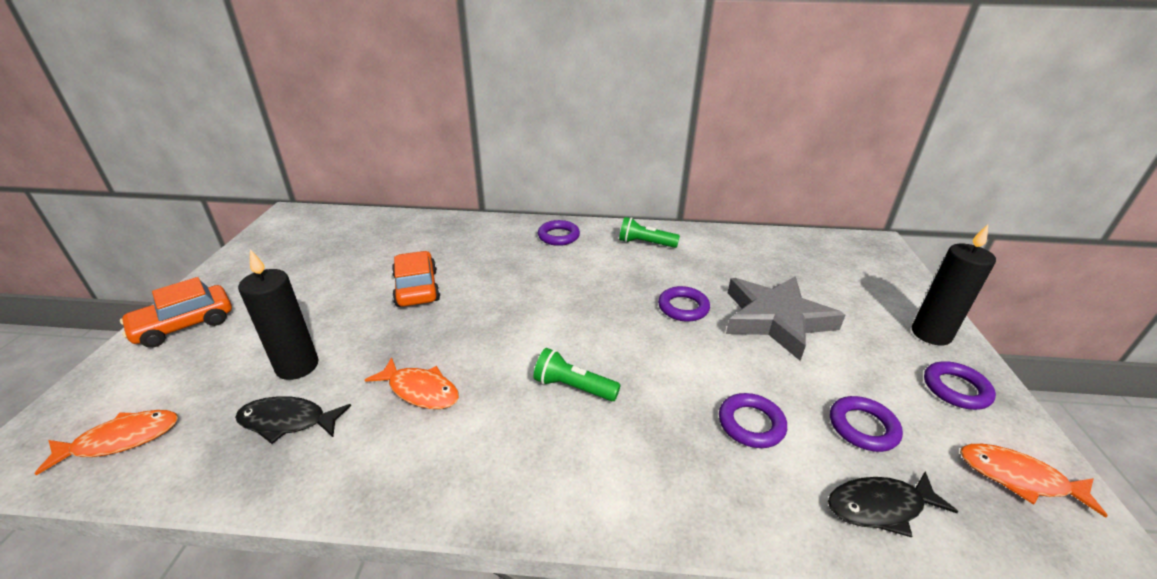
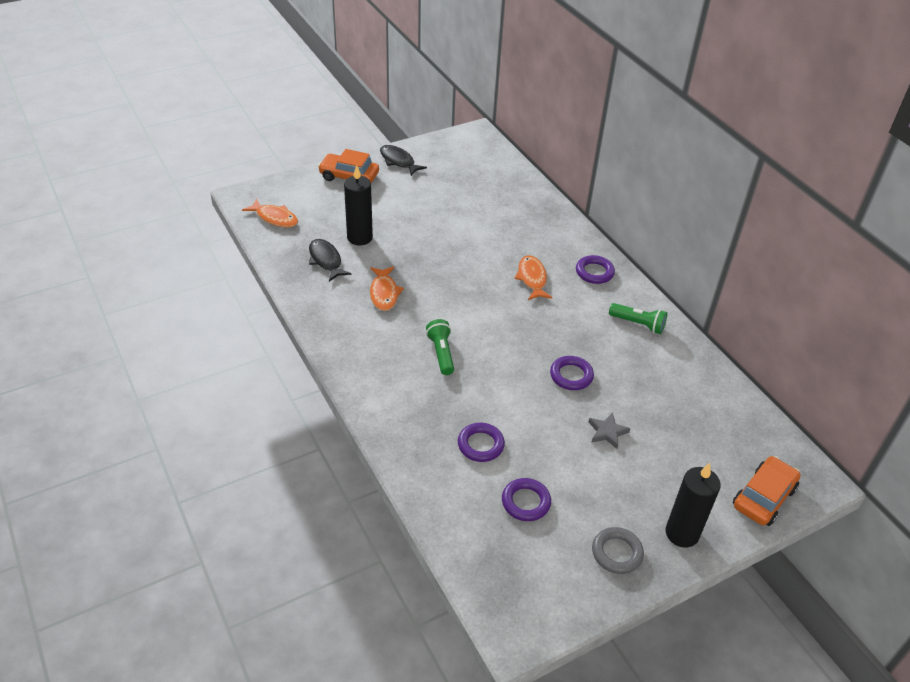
camera: 55 degrees right, 10 degrees up
orange car [392,251,440,307] -> orange car moved to [733,456,801,526]
green flashlight [619,217,680,248] -> green flashlight turned 135 degrees clockwise [609,303,667,334]
grey star [726,276,845,361] -> grey star [588,412,630,449], size x0.42
black fish [828,472,958,537] -> black fish moved to [380,145,427,176]
purple ring [924,361,996,410] -> grey ring [592,527,644,574]
orange fish [960,444,1107,518] -> orange fish moved to [514,255,552,300]

